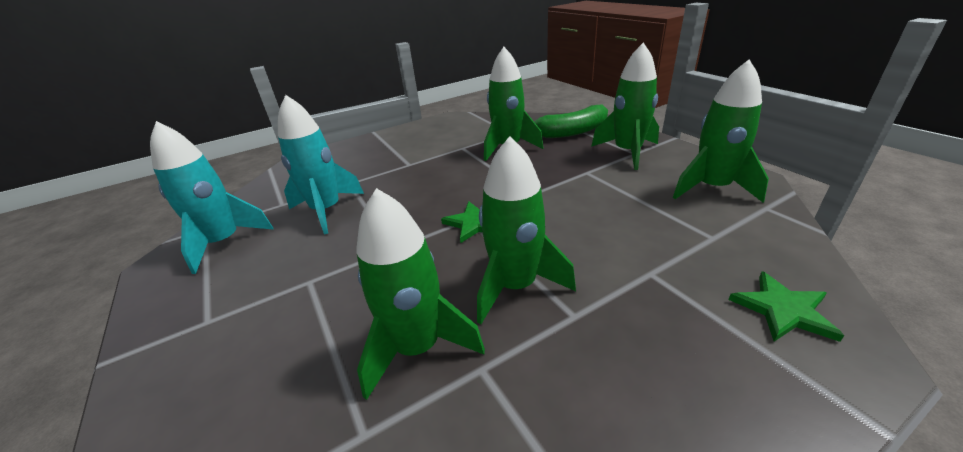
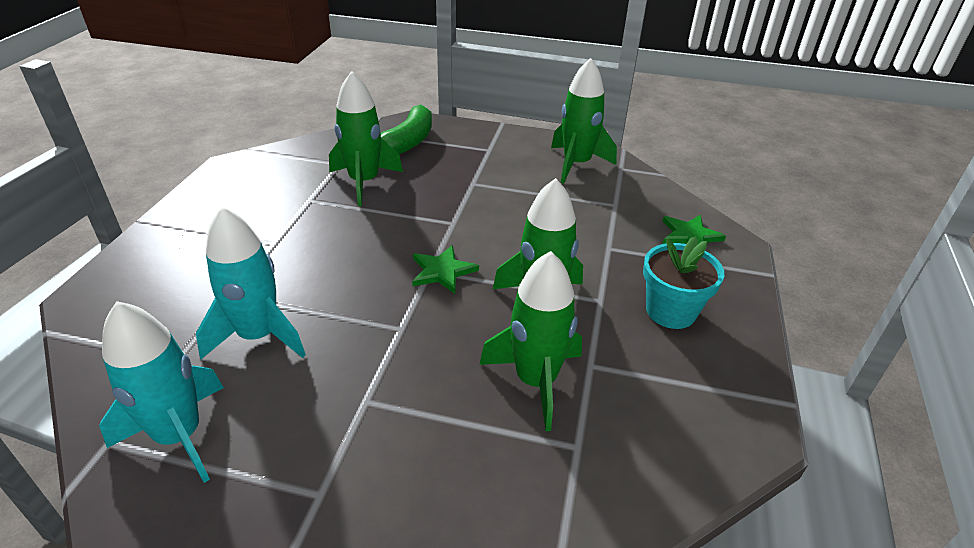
camera: 50 degrees left, 5 degrees up
green rocket [591,43,659,170] -> none
none -> turquoise flower pot [643,237,724,329]

